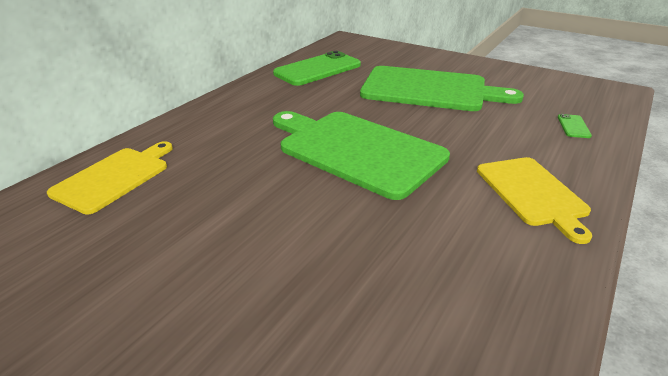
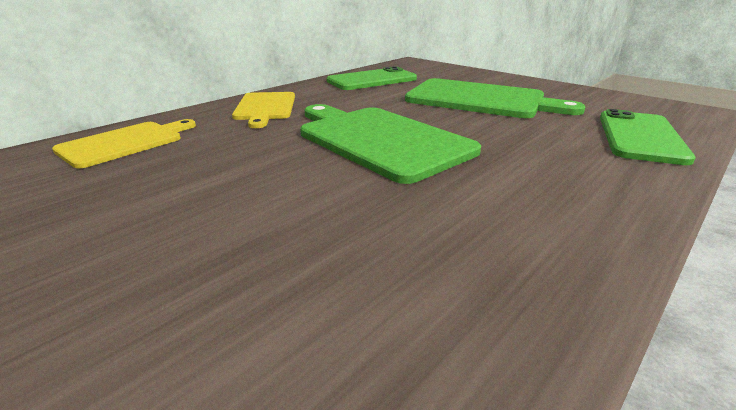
camera: 10 degrees right, 5 degrees down
yellow cutting board [477,157,592,244] -> yellow cutting board moved to [232,92,295,128]
green phone [558,114,592,138] -> green phone [600,109,696,165], size x2.39

